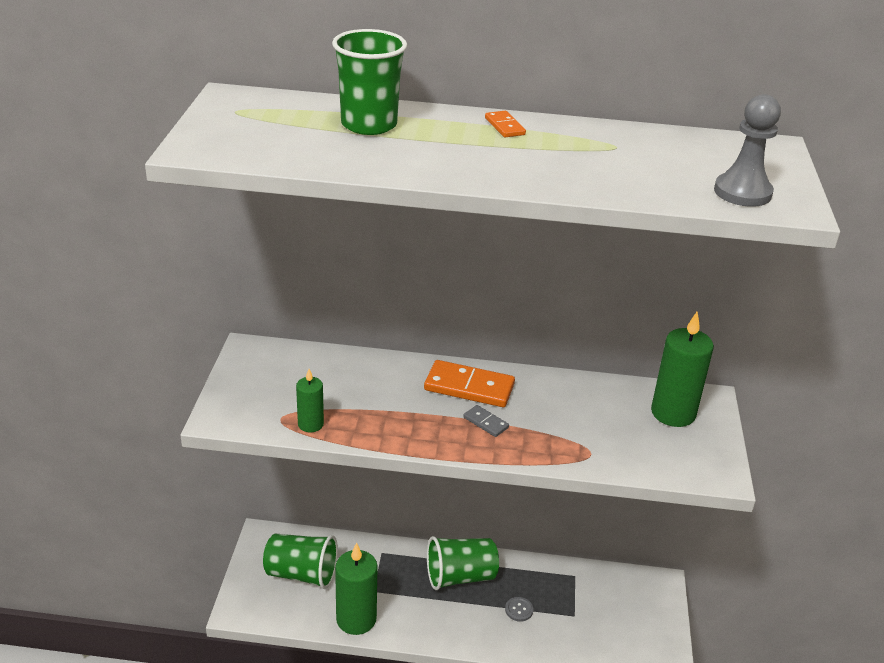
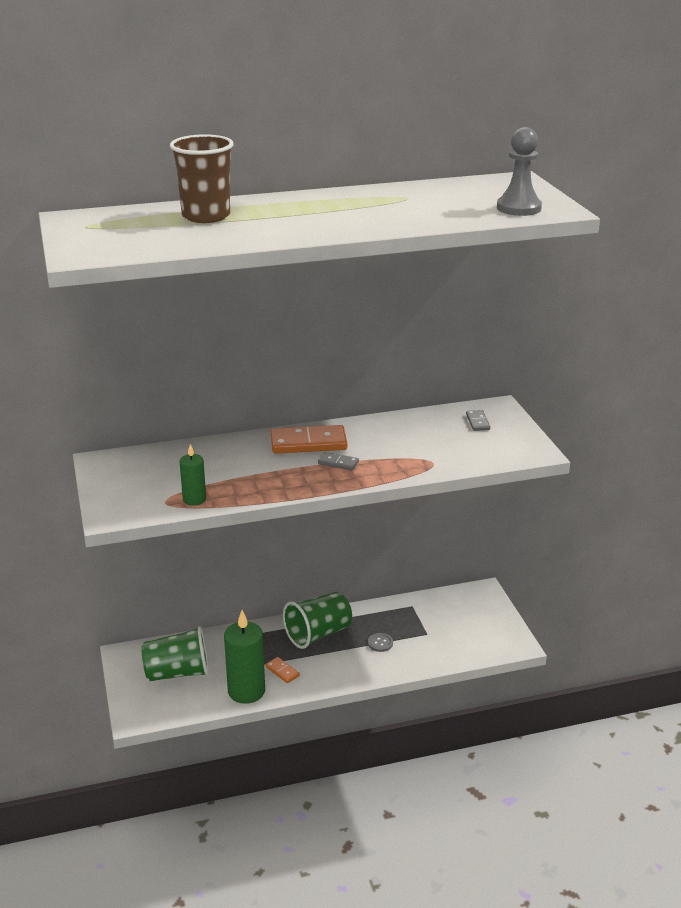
camera: 20 degrees left, 5 degrees down
green cup [332,29,407,135] -> brown cup [170,134,234,223]
orange domino [485,111,526,137] -> orange domino moved to [265,657,300,683]
green candle [651,312,714,427] -> grey domino [466,410,490,431]

